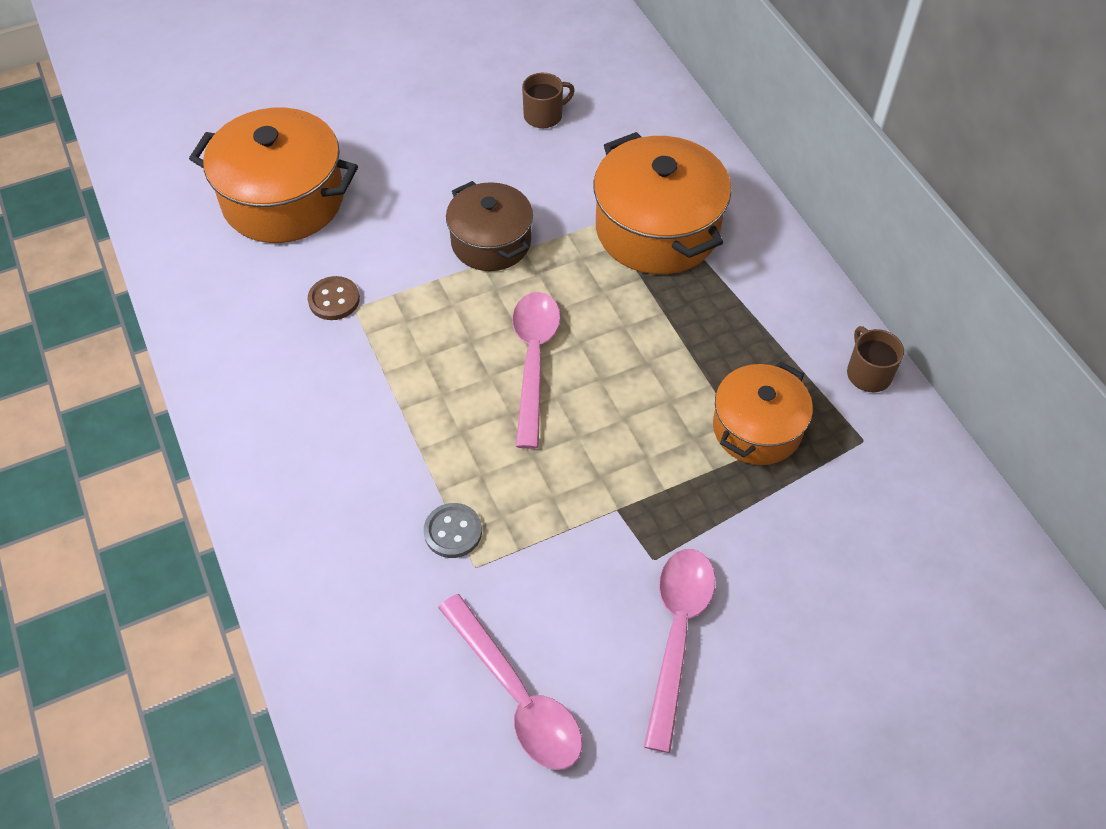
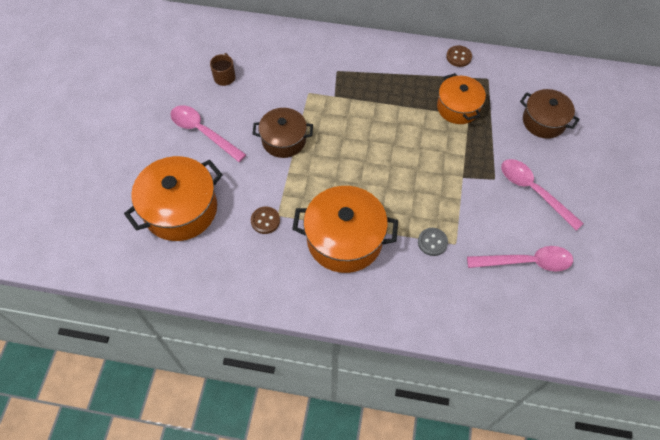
camera: 55 degrees left, 5 degrees up
pink spoon [512,292,560,449] -> pink spoon moved to [170,105,246,162]
orange pot [594,132,731,274] -> orange pot moved to [292,186,398,273]
brown mug [847,326,904,392] -> brown button [446,45,472,67]
none -> brown pot [520,89,580,139]

